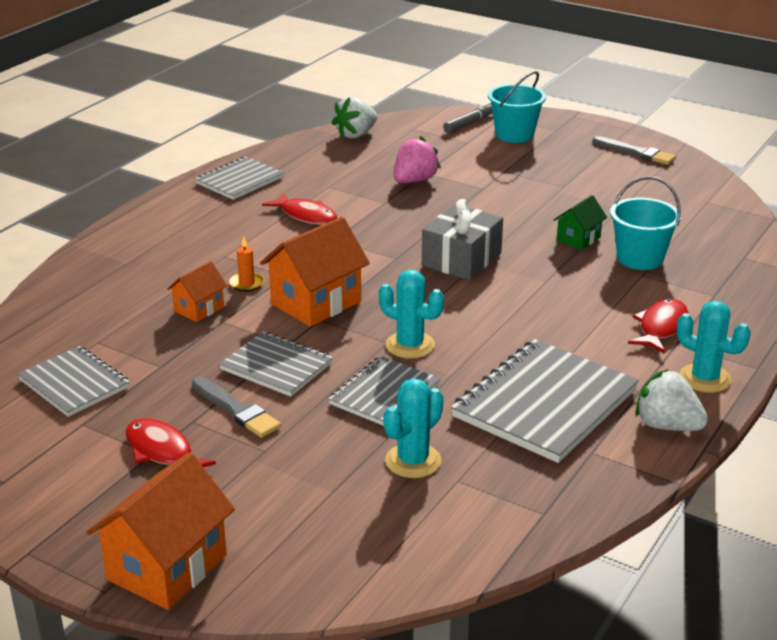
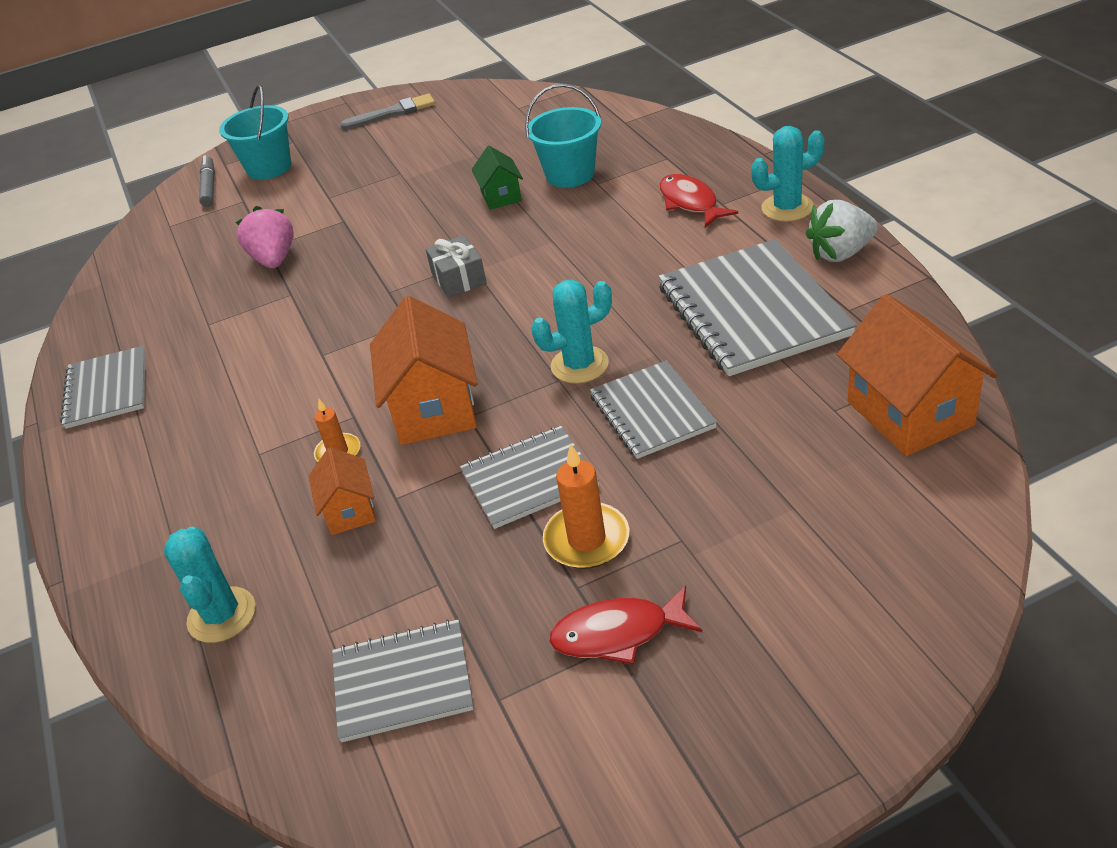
camera: 50 degrees left, 10 degrees up
orange house [86,452,235,610] -> orange house moved to [837,294,997,456]
grey brush [192,377,281,438] -> orange candle [543,444,629,569]
red fish [262,192,337,225] -> none
white strawberry [332,97,377,139] -> none
turquoise cactus [383,378,444,478] -> turquoise cactus moved to [164,527,255,643]
grey gift [422,199,503,280] -> grey gift [426,235,487,298], size x0.64

